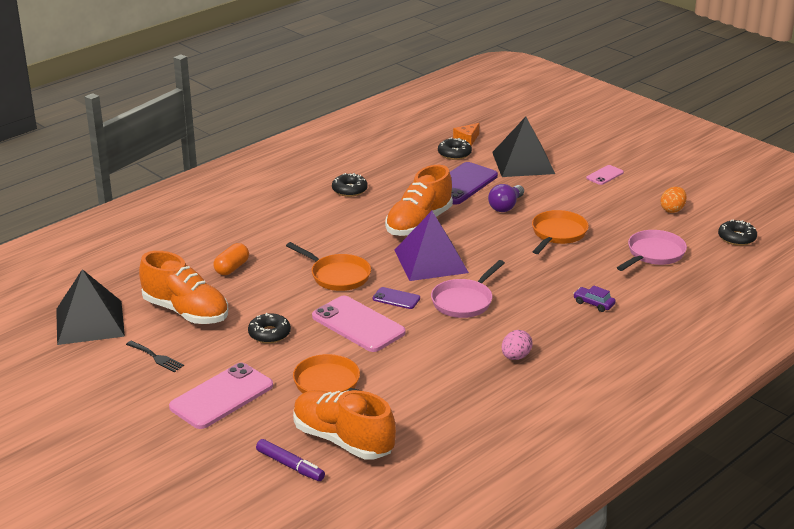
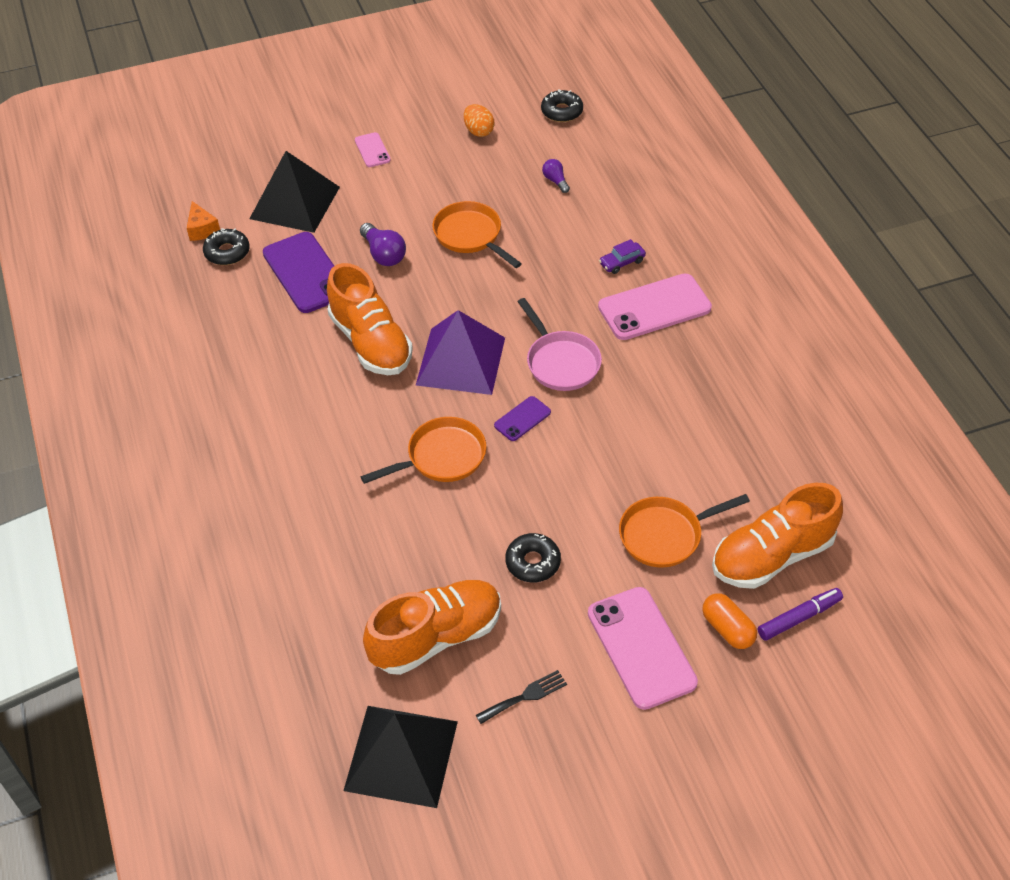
camera: 65 degrees left, 20 degrees up
orange capsule [213,243,249,275] -> orange capsule moved to [702,593,757,649]
pink phone [312,296,405,352] -> pink phone moved to [598,274,712,340]
black donut [332,173,368,197] -> none
pink egg [502,330,532,360] -> none
pink pan [617,230,687,271] -> purple light bulb [542,159,570,193]

